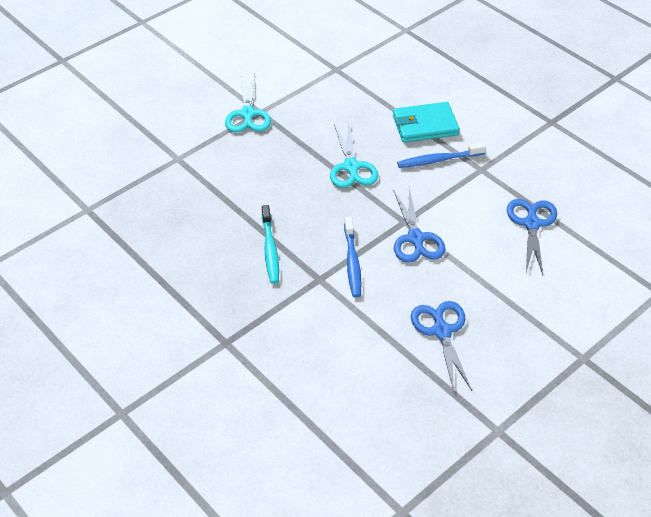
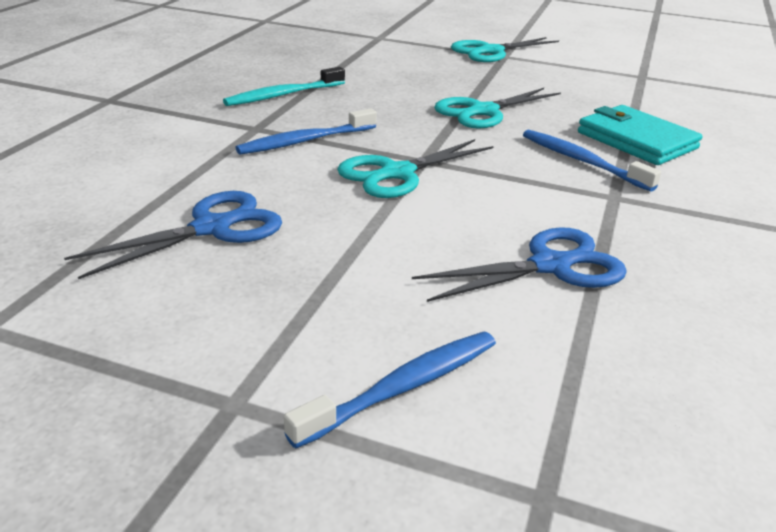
camera: 60 degrees right, 15 degrees down
blue scissors [393,188,446,263] -> turquoise scissors [337,139,494,198]
none -> blue toothbrush [284,332,496,448]

